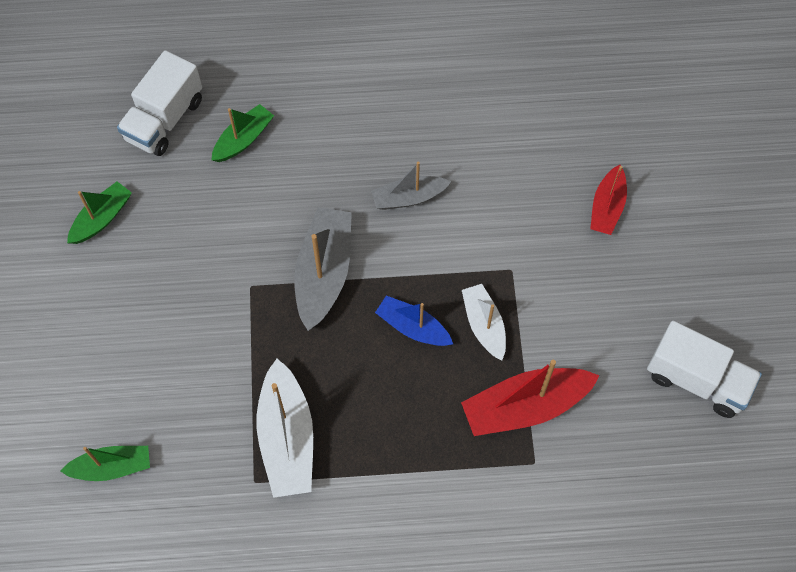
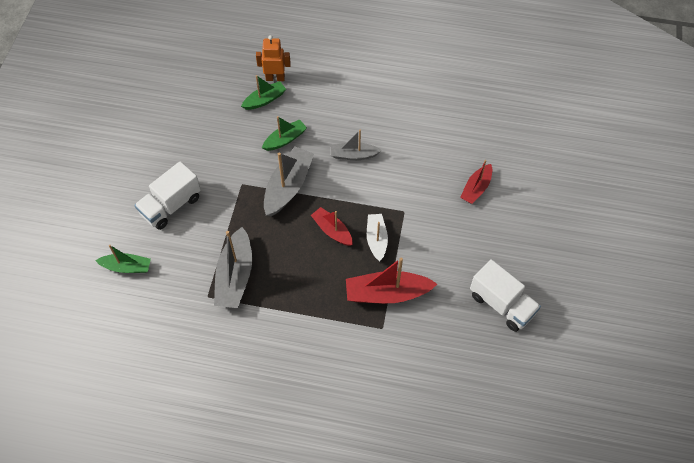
camera: 15 degrees right, 5 degrees down
green boat [67,182,132,244] -> green boat moved to [262,116,307,151]
white truck [117,50,202,156] -> white truck moved to [134,161,201,230]
white boat [256,359,313,498] -> grey boat [214,227,252,308]
blue boat [375,296,453,346] -> red boat [311,207,353,246]
none -> orange robot [256,35,291,81]

